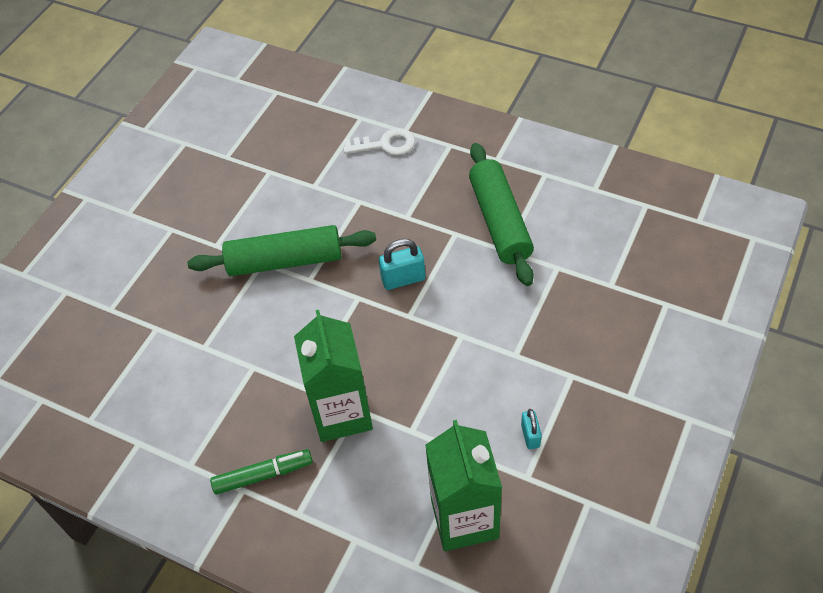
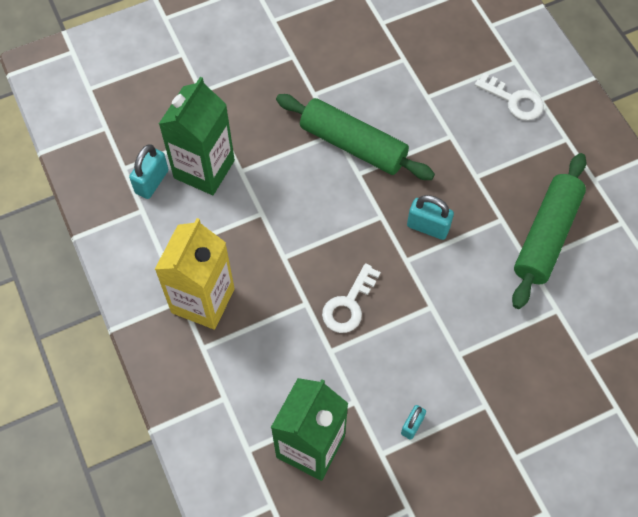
camera: 35 degrees right, 10 degrees up
green marker [210,449,313,495] -> yellow carton [155,218,235,330]
green carton [294,310,373,442] -> green carton moved to [159,77,235,195]
none -> turquoise padlock [129,144,169,199]
none -> white key [322,263,381,333]

